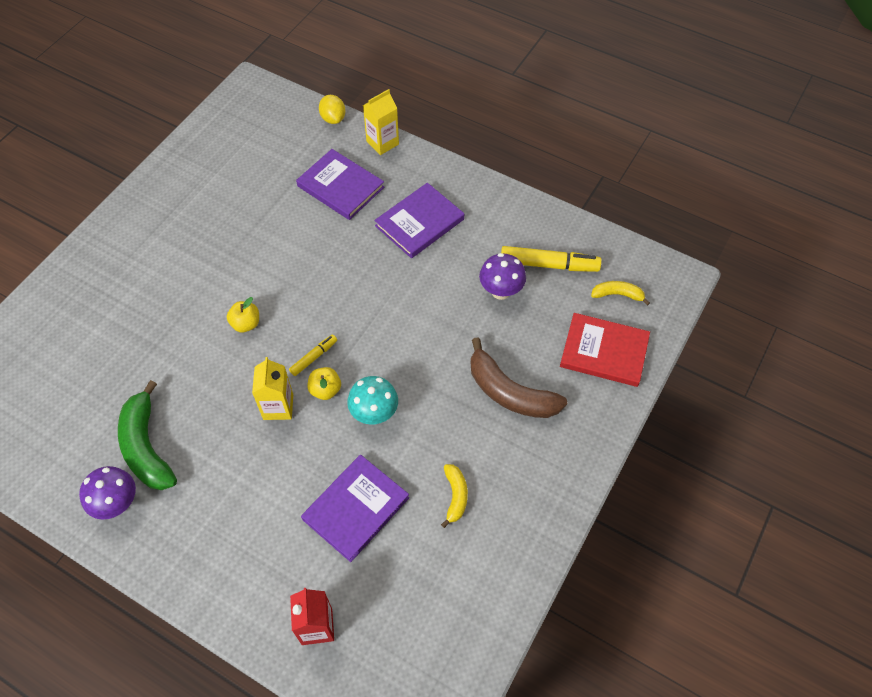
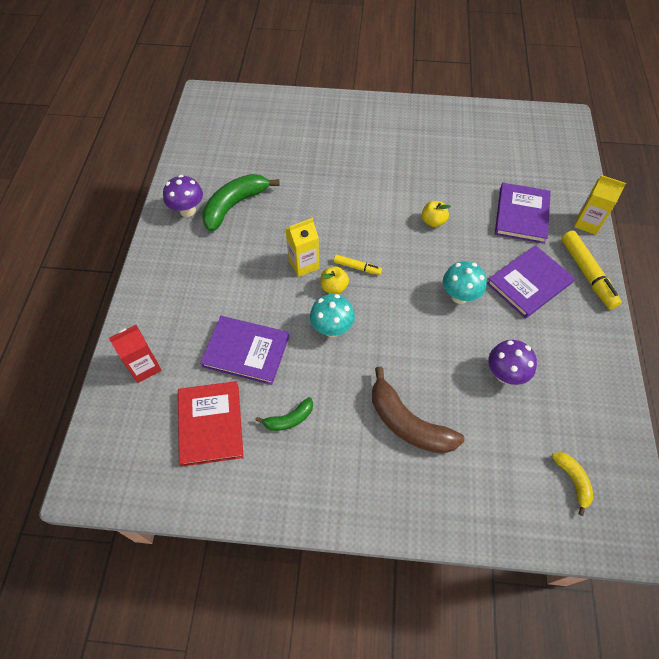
camera: 65 degrees right, 0 degrees up
yellow apple [227,297,259,332] -> yellow apple moved to [422,201,451,227]
yellow lemon [319,95,345,124] -> none
purple book [374,183,464,258] -> purple book turned 60 degrees counterclockwise [487,245,575,319]
yellow banana [441,464,468,528] -> green banana [255,397,313,431]
brown banana [471,337,567,418] -> brown banana turned 60 degrees counterclockwise [372,367,465,454]
yellow marker [501,246,602,272] -> yellow marker moved to [561,231,622,309]
red book [560,313,650,387] -> red book moved to [178,381,244,467]
none -> turquoise mushroom [443,261,487,304]

